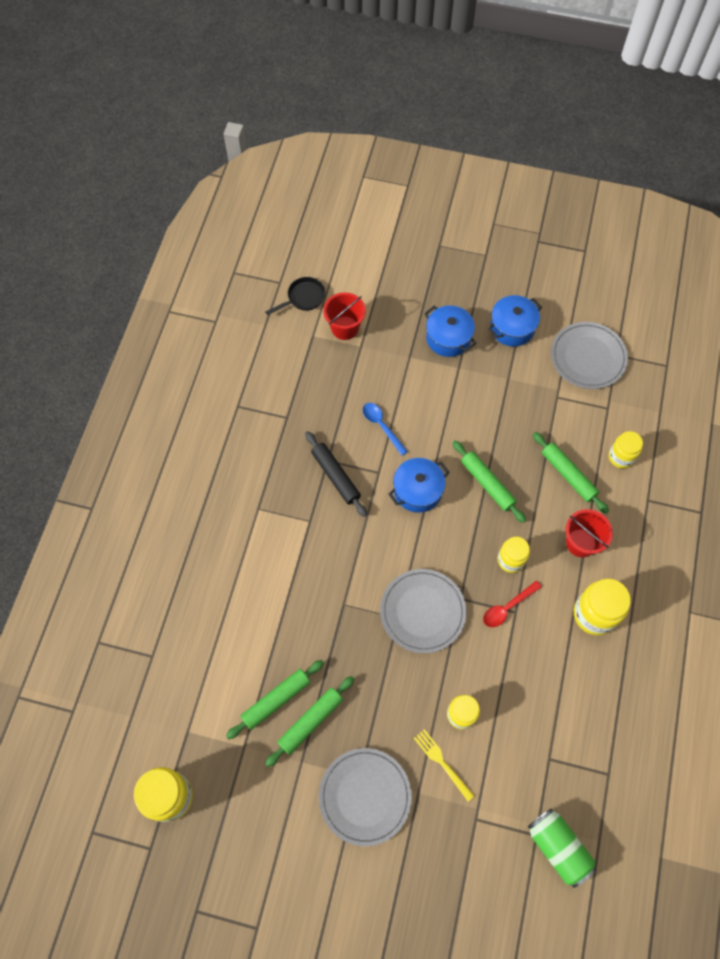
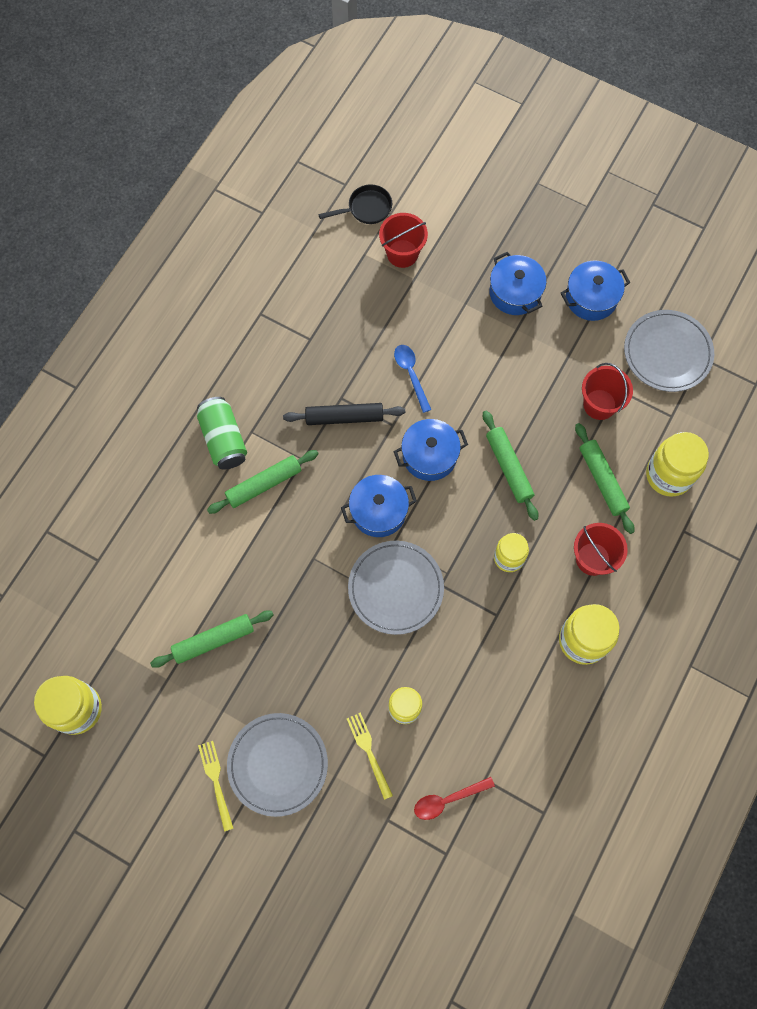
camera: 15 degrees right, 5 degrees up
green rolling pin [265,676,354,767] -> green rolling pin moved to [207,450,319,514]
black rolling pin [305,431,367,517] -> black rolling pin turned 75 degrees counterclockwise [283,403,405,425]
red spoon [483,580,542,627] -> red spoon moved to [414,777,495,820]
green can [528,808,596,888] -> green can moved to [197,397,247,470]
yellow jar [609,431,643,468] -> yellow jar [646,432,709,497], size x1.57
none -> yellow fork [198,741,234,832]
none -> blue pot [341,475,417,537]
none -> red bucket [582,363,633,420]

